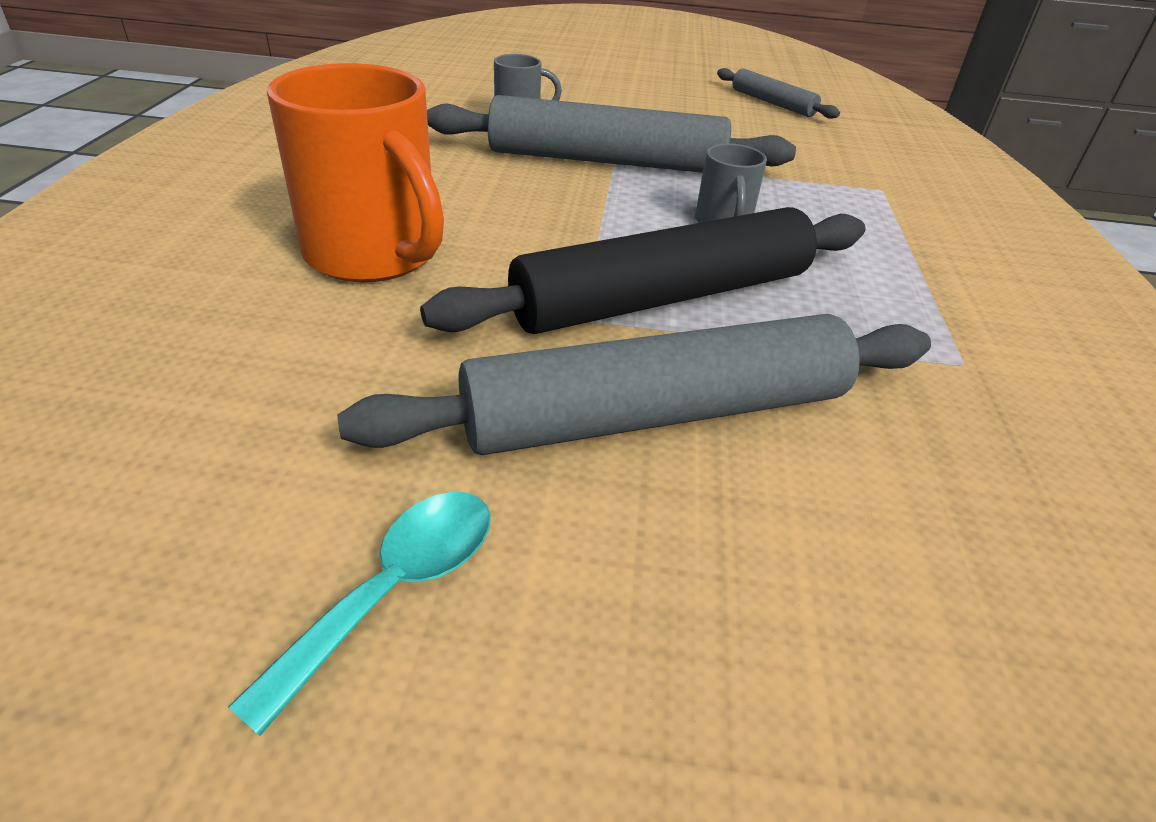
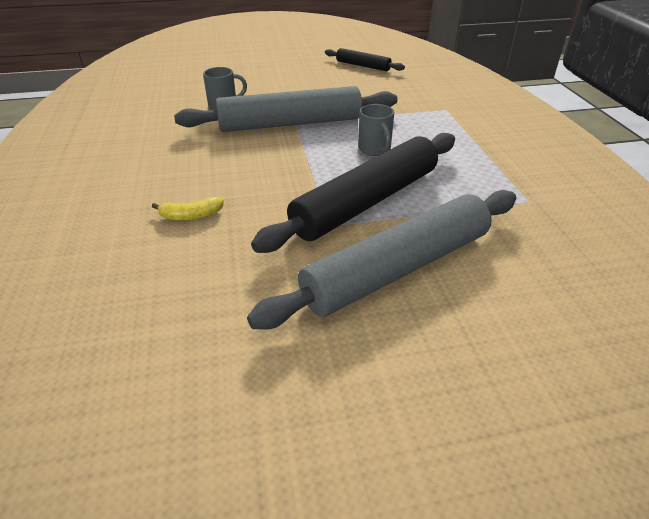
camera: 15 degrees left, 0 degrees up
turquoise spoon [228,492,491,736] -> none
orange mug [267,63,444,283] -> yellow banana [152,197,224,220]
grey rolling pin [717,68,840,119] -> black rolling pin [325,48,405,71]

